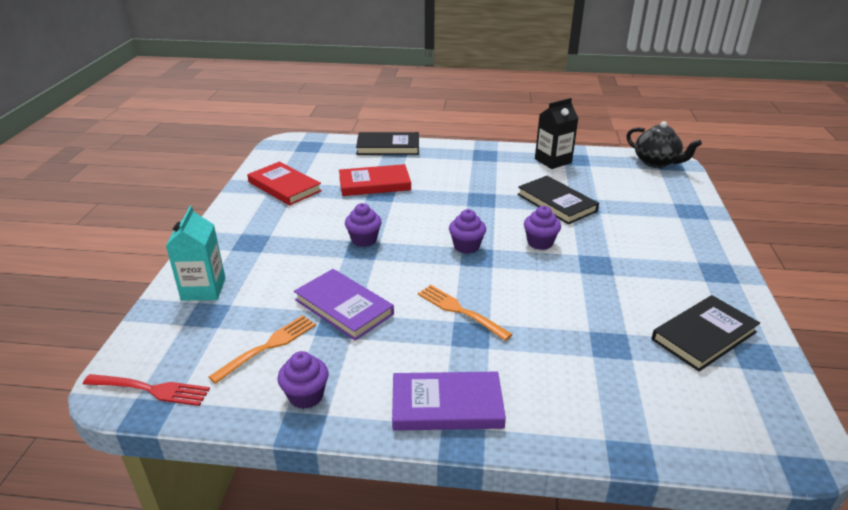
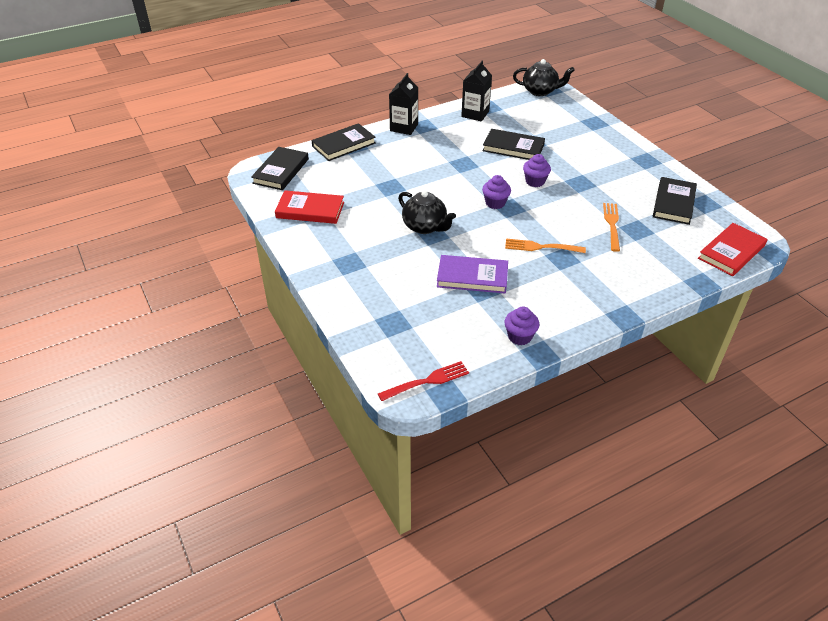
camera: 35 degrees left, 10 degrees up
turquoise carton [166,206,226,301] -> none
orange fork [208,315,316,384] -> orange fork moved to [603,203,620,252]
red book [339,164,411,196] -> red book moved to [698,223,767,276]
purple cupcake [345,203,382,247] -> black teapot [398,191,456,234]
purple book [392,372,506,431] -> none
none -> black book [251,147,309,190]
none -> black carton [389,73,418,135]

